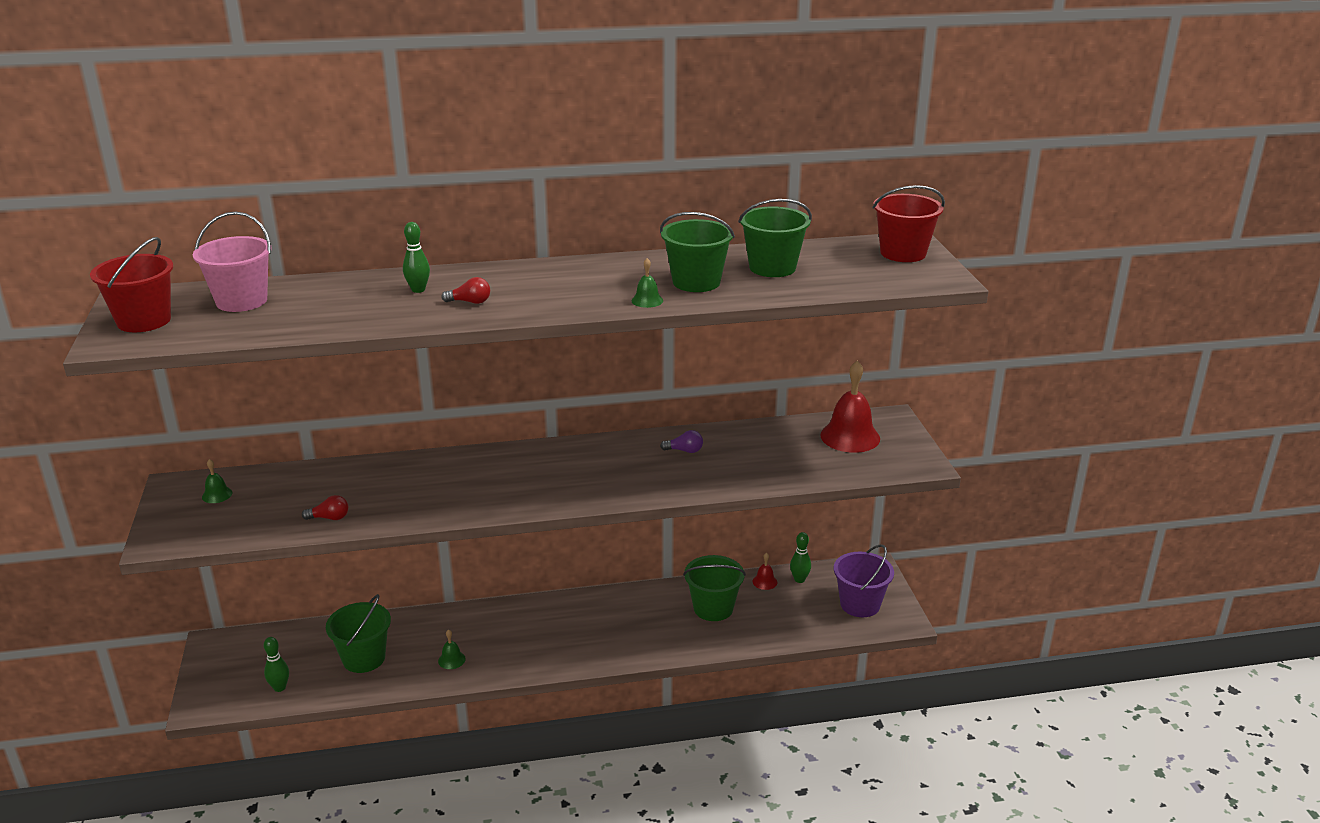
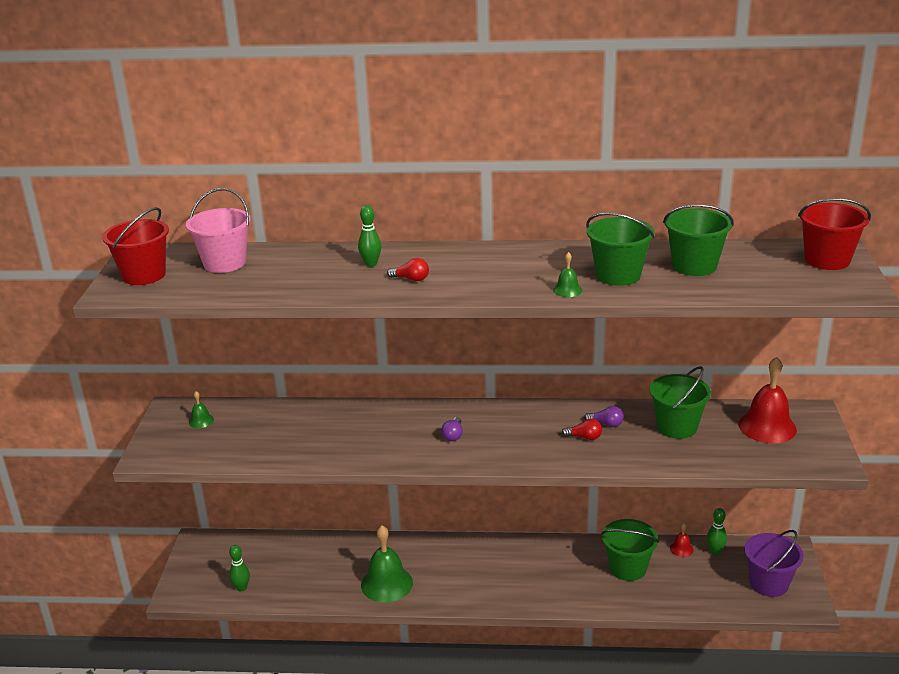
camera: 15 degrees right, 0 degrees up
red light bulb [302,495,348,520] -> red light bulb moved to [562,419,602,440]
green bucket [326,594,391,673] -> green bucket moved to [649,366,711,439]
green bell [438,629,466,669] -> green bell [361,525,413,603], size x2.18
none -> purple light bulb [441,417,463,441]

